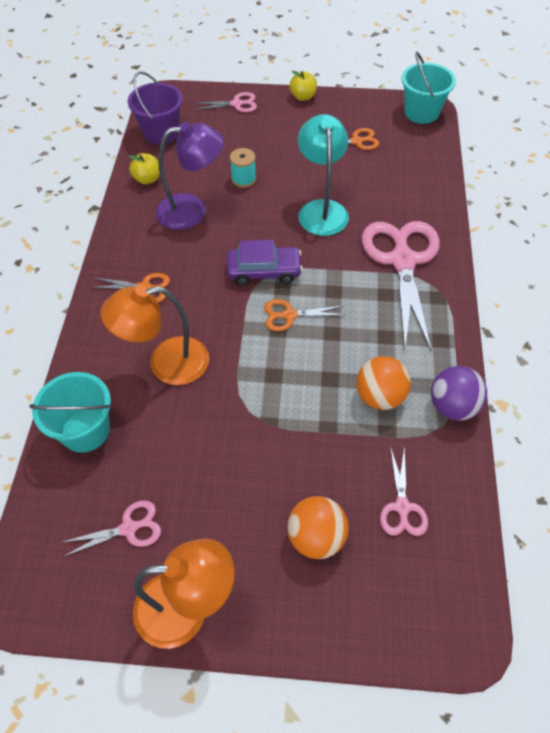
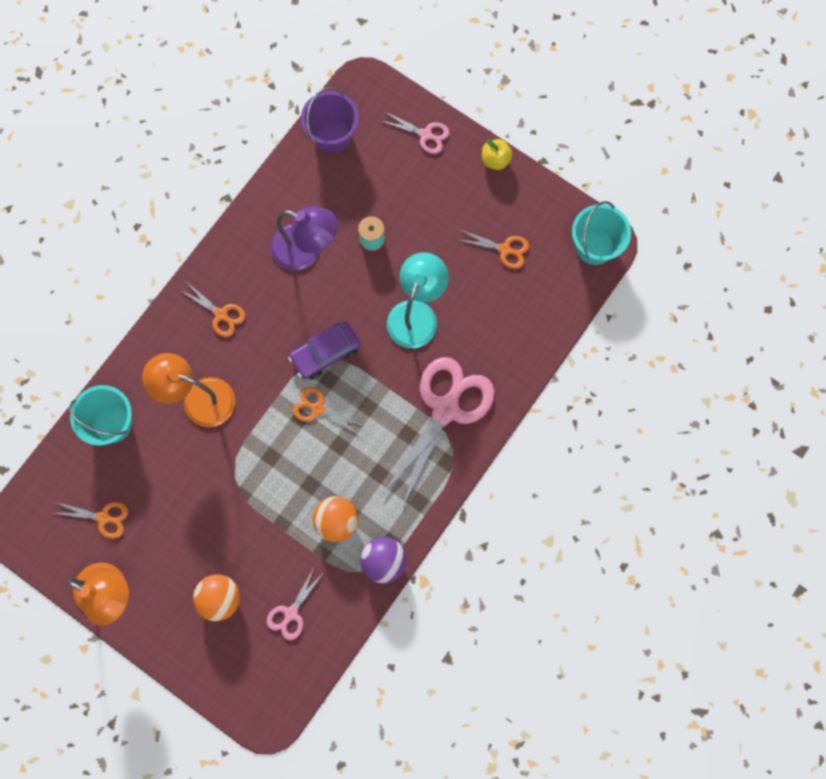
camera: 30 degrees right, 20 degrees up
pink scissors [60,500,161,557] -> orange scissors [55,502,128,539]
yellow apple [129,153,160,184] -> none
purple car [227,240,303,286] -> purple car turned 120 degrees clockwise [288,321,361,380]

